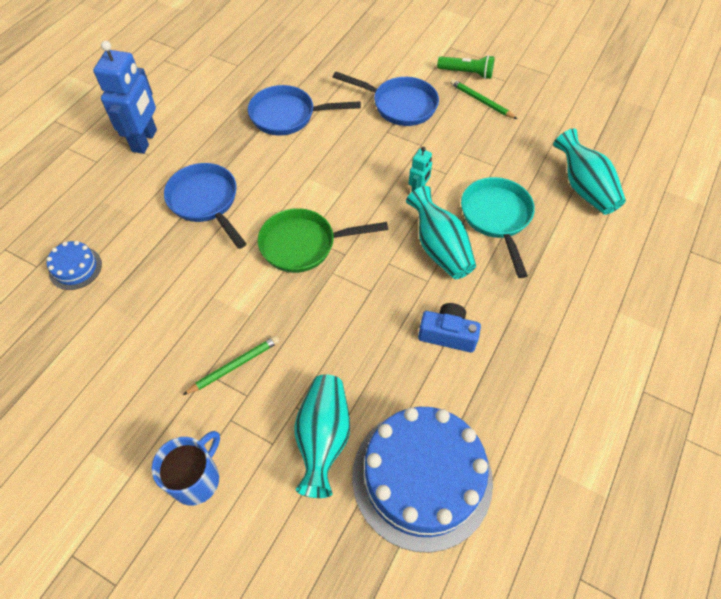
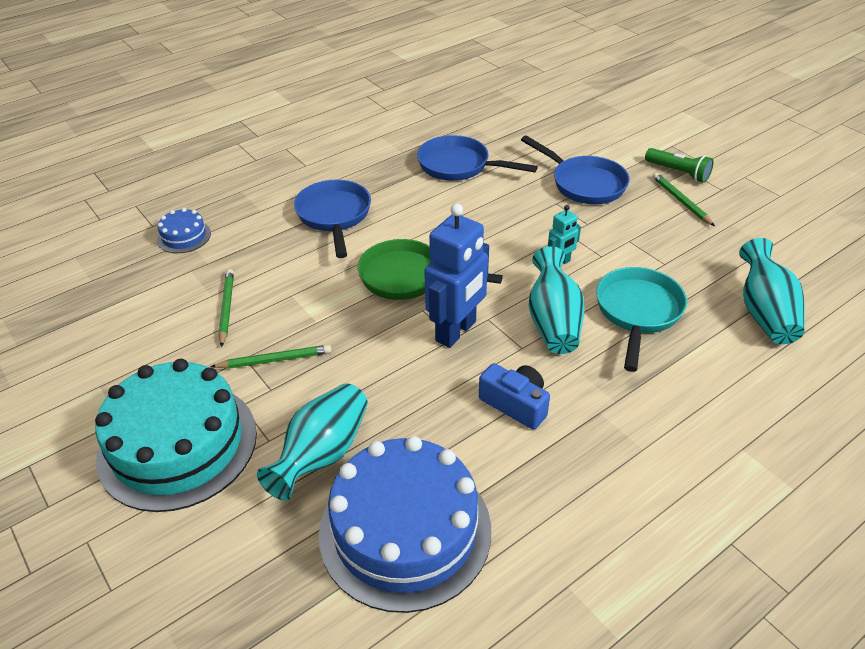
camera: 25 degrees right, 15 degrees down
blue robot [93,41,157,154] -> blue robot moved to [424,203,489,348]
blue mug [152,431,220,506] -> turquoise cake [95,359,257,512]
none -> green pencil [218,269,234,347]

